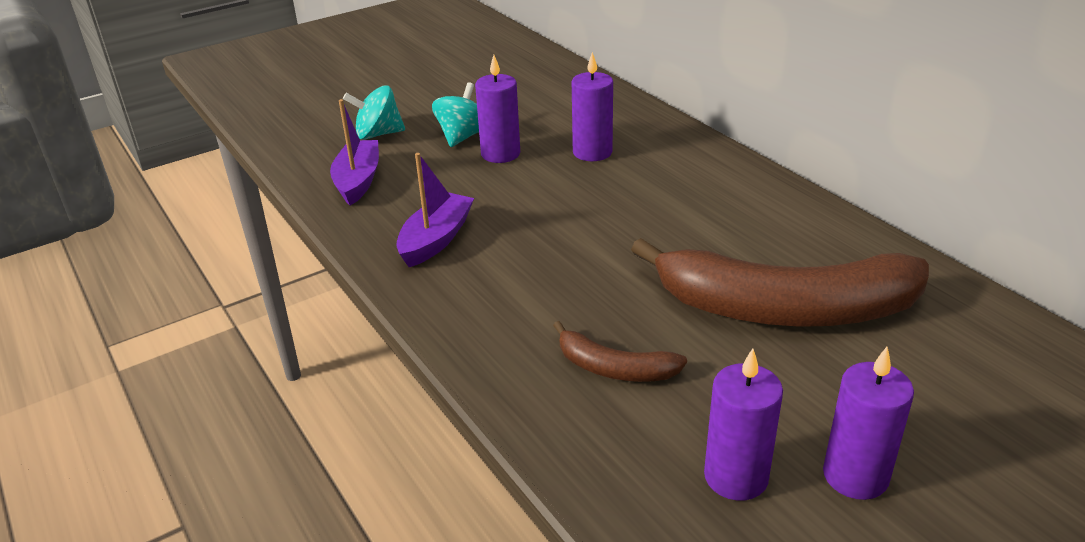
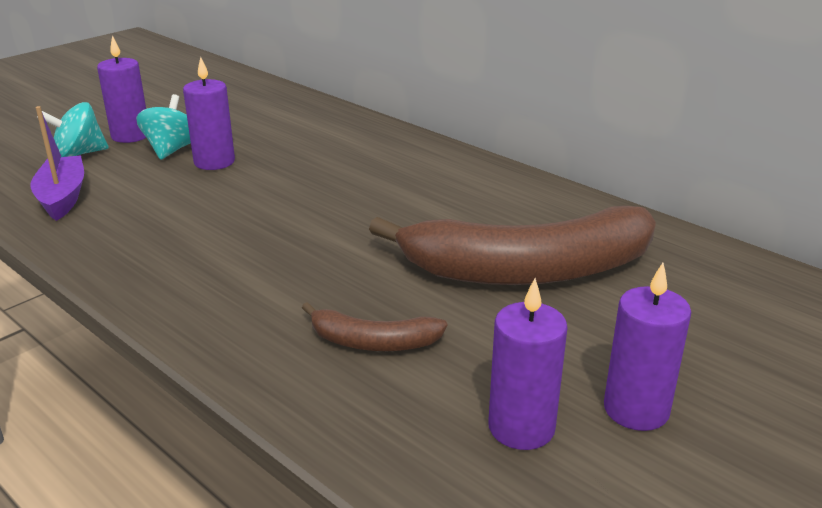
camera: 15 degrees left, 5 degrees down
purple boat [396,153,474,267] -> none
purple candle [572,52,613,161] -> purple candle moved to [97,35,146,143]

